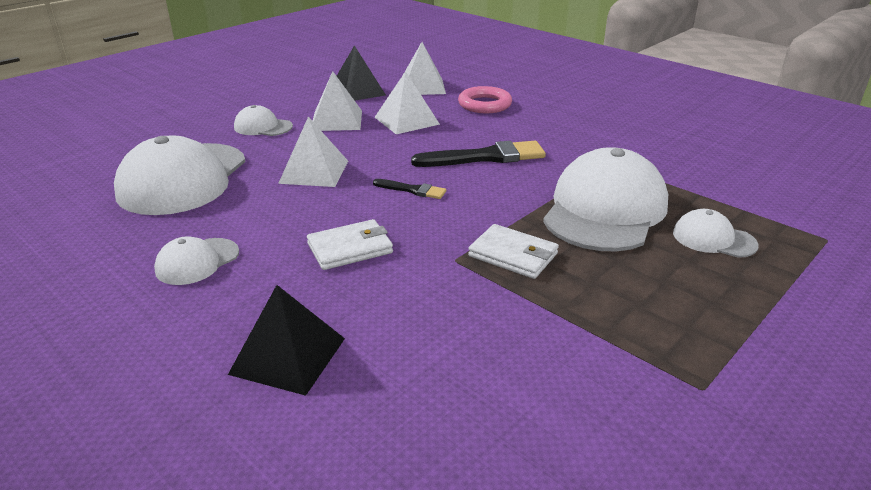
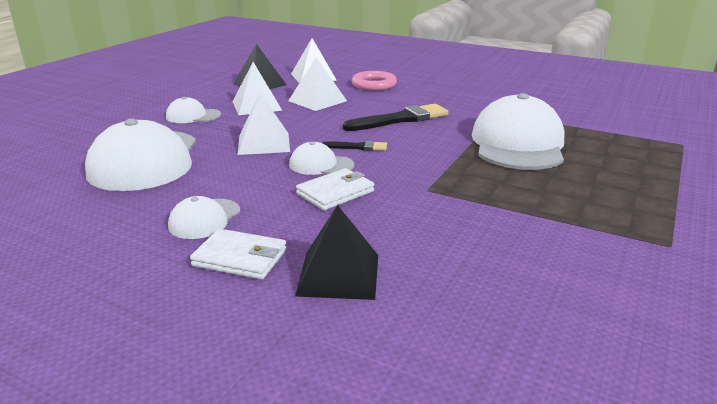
camera: 15 degrees left, 5 degrees down
white wallet [468,224,559,279] -> white wallet moved to [190,229,287,280]
white cap [673,209,759,258] -> white cap moved to [289,142,354,175]

